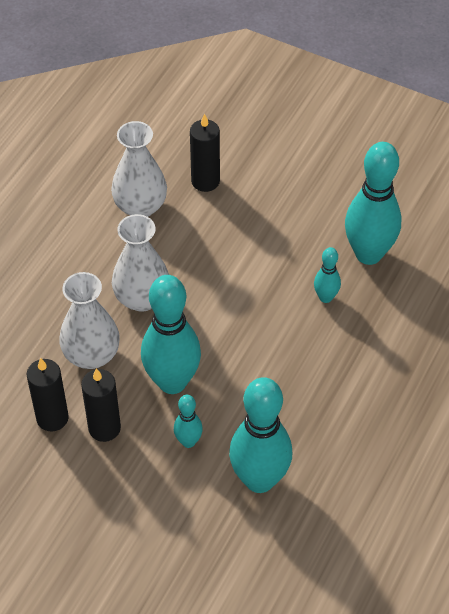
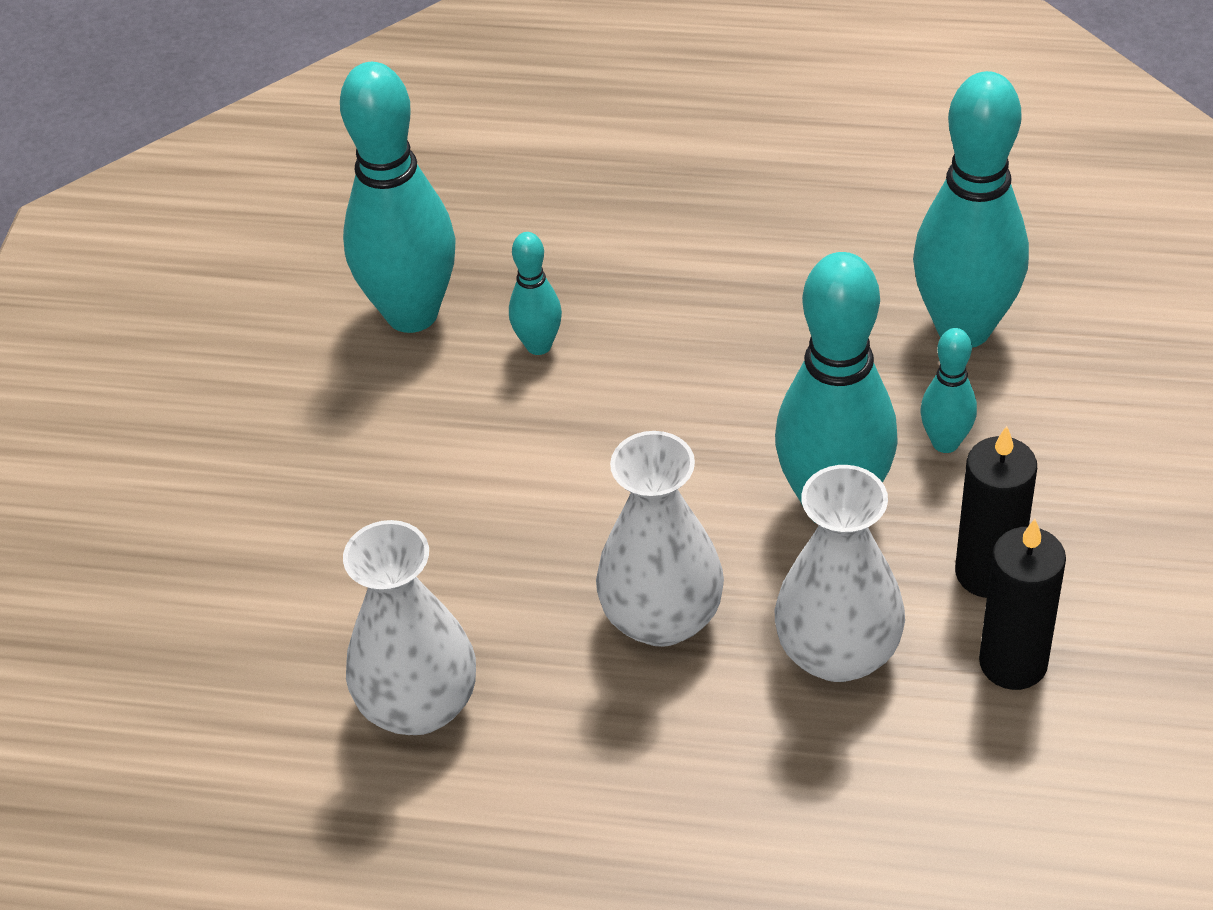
camera: 105 degrees left, 5 degrees down
black candle [190,114,220,192] -> none

